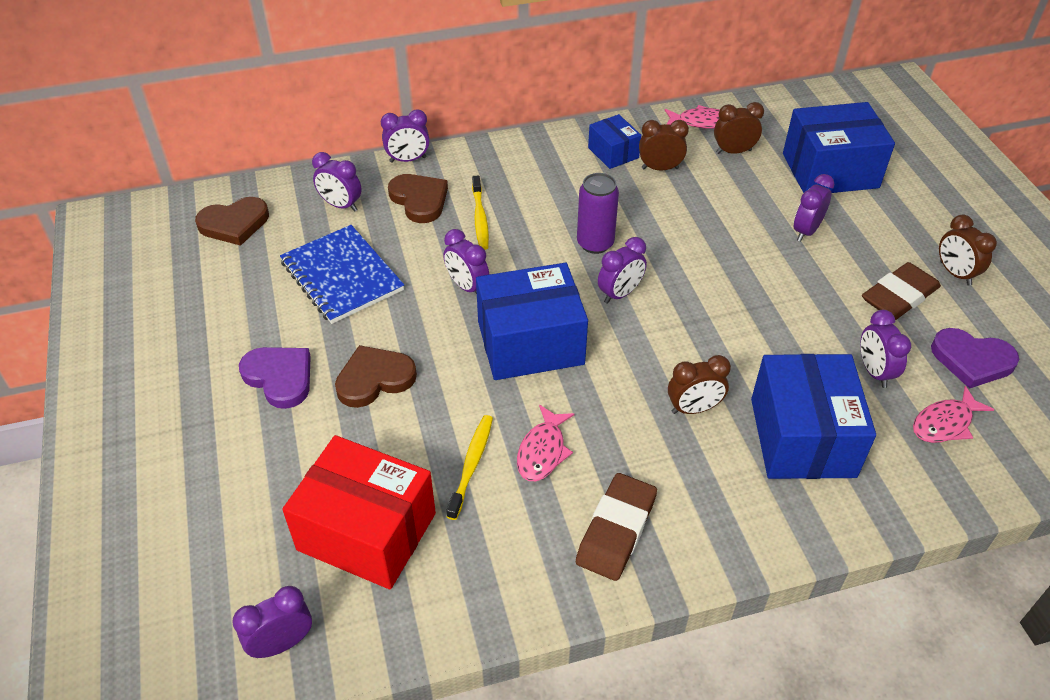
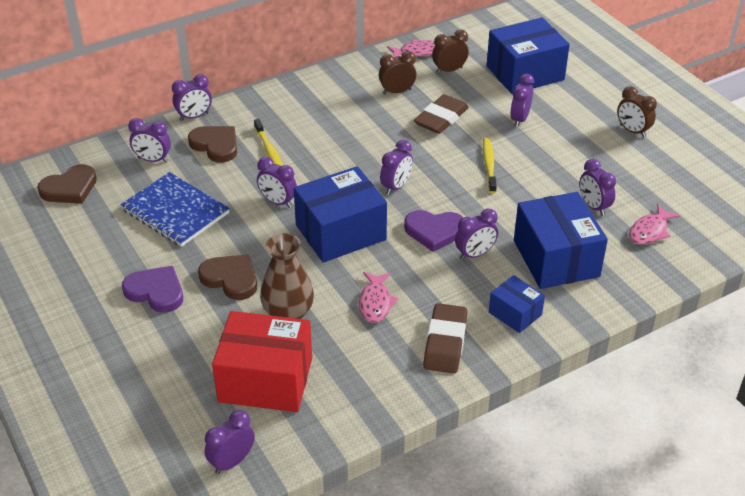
camera: 15 degrees left, 5 degrees down
brown heart [335,345,417,408] -> brown heart turned 75 degrees clockwise [198,254,257,300]
yellow toothbrush [446,415,493,520] -> yellow toothbrush moved to [483,138,497,193]
purple can [577,173,619,254] -> none
blue box [588,114,642,169] -> blue box moved to [489,275,545,333]
brown clock [668,355,731,414] -> purple clock [455,209,498,260]
brown eraser [862,262,941,320] -> brown eraser moved to [414,94,469,134]
purple heart [931,328,1019,389] -> purple heart moved to [404,210,463,252]
none -> brown vase [260,233,314,319]

